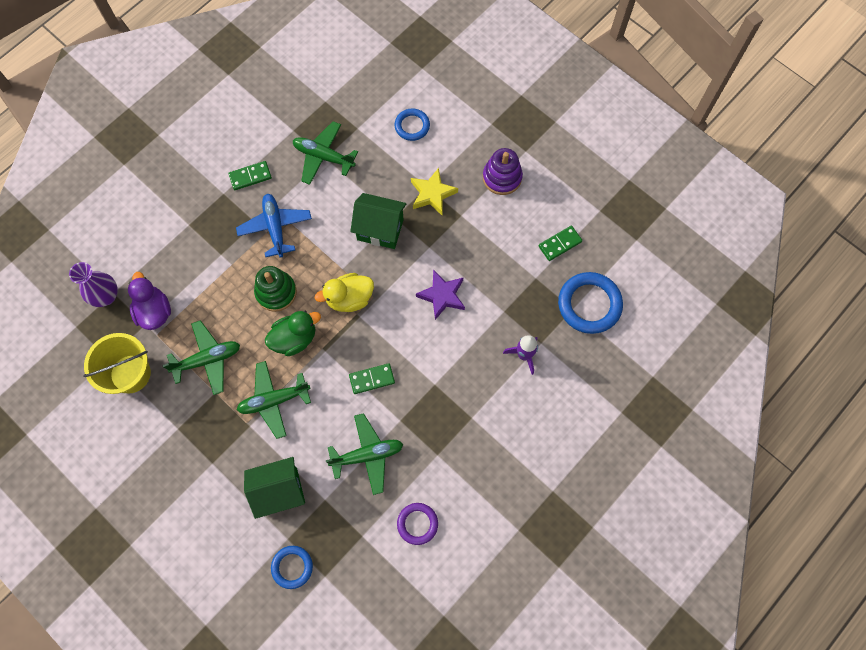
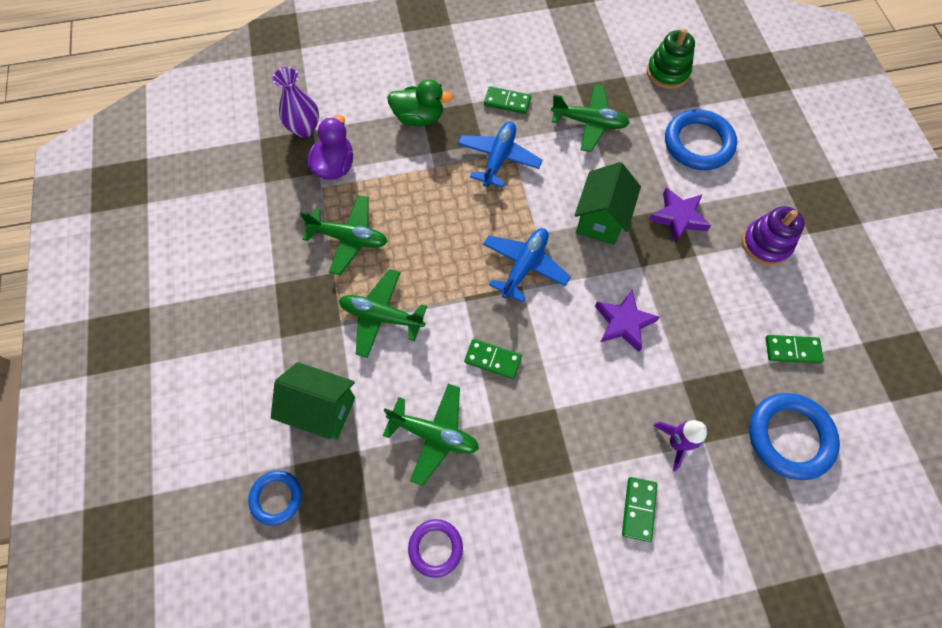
camera: 35 degrees right, 5 degrees down
yellow bucket [83,333,151,394] -> none
green stacking toy [254,266,297,312] -> green stacking toy moved to [647,29,695,89]
green duck [265,311,321,356] -> green duck moved to [387,79,453,126]
green plane [293,121,358,185] -> green plane turned 135 degrees clockwise [551,84,630,152]
yellow duck [315,273,374,312] -> blue plane [483,228,571,303]
green house [350,193,406,249] -> green house turned 60 degrees clockwise [575,162,641,245]
blue ring [394,109,430,141] -> blue ring [665,109,737,170], size x1.69
yellow star [411,168,458,215] -> purple star [649,188,711,244]
none -> green domino [622,477,657,542]

